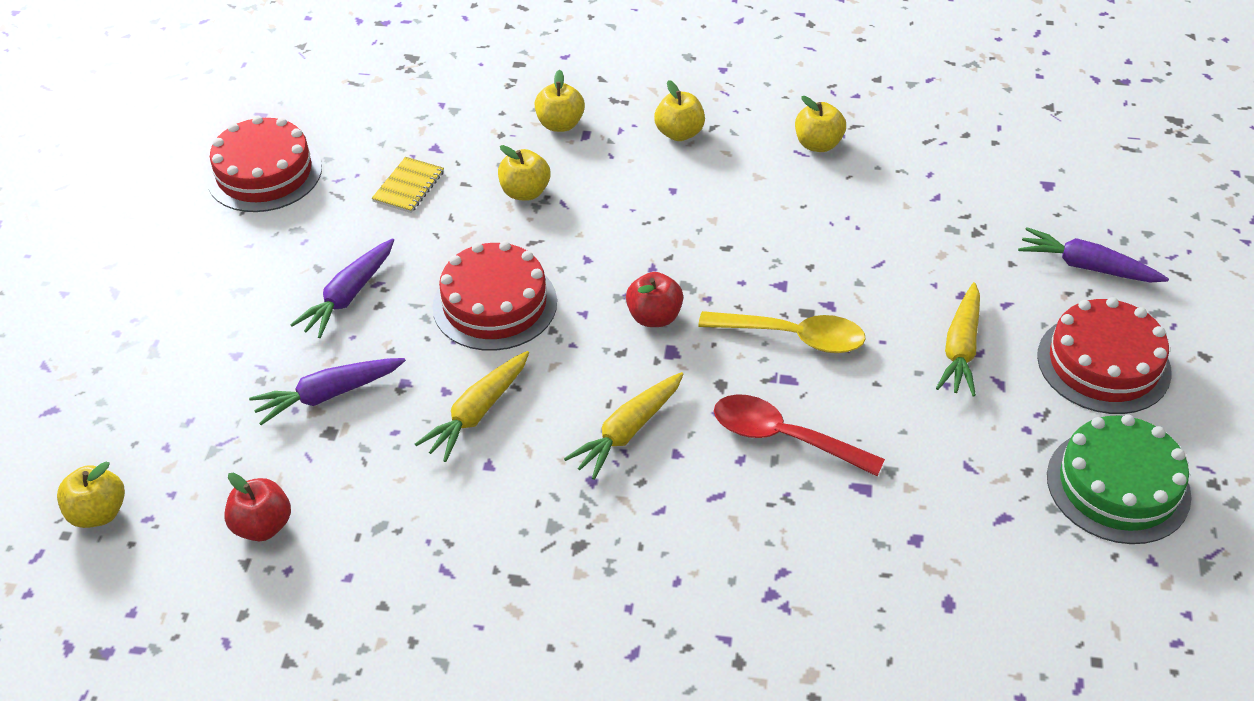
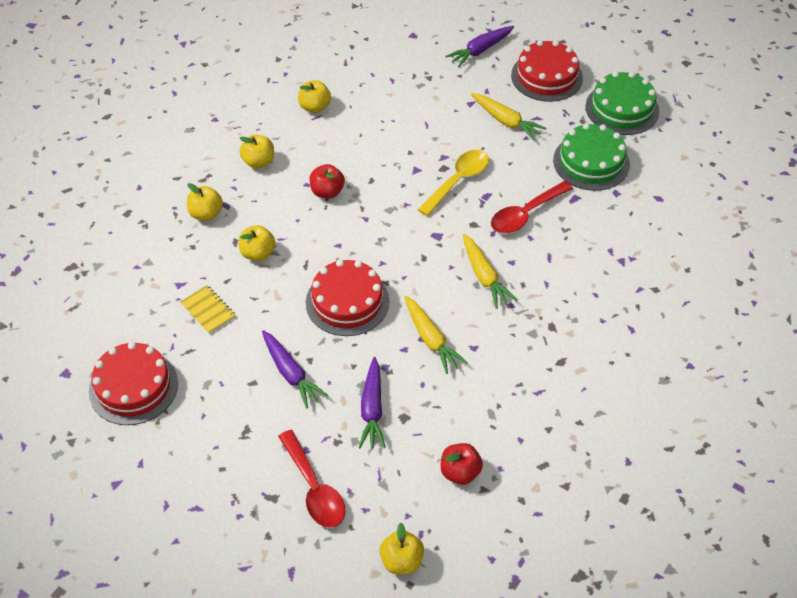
camera: 65 degrees left, 5 degrees up
red apple [626,272,683,327] -> red apple moved to [309,164,345,199]
none -> red spoon [278,430,346,528]
none -> green cake [553,123,630,191]

